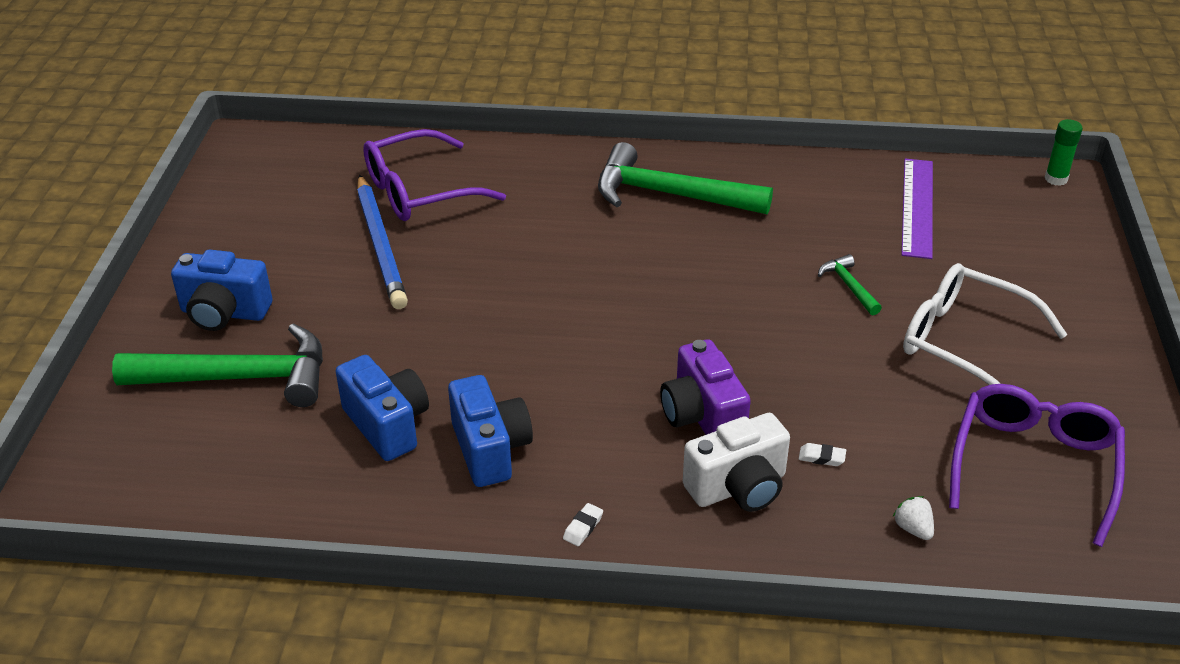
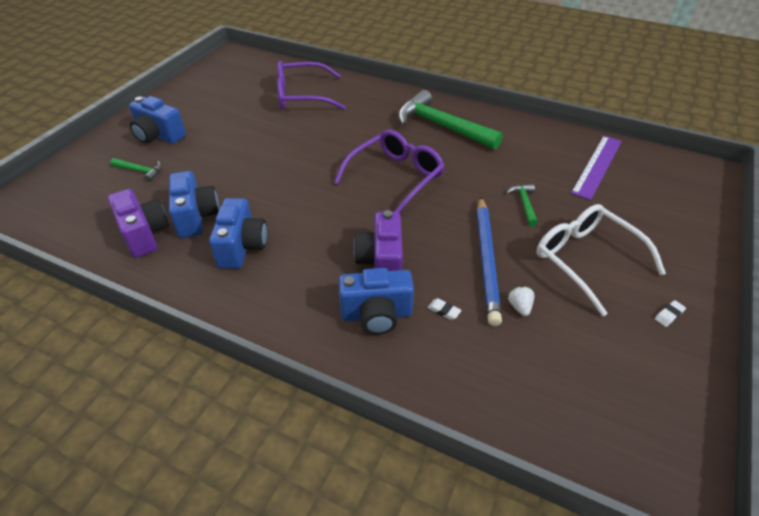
camera: 20 degrees right, 5 degrees up
green hammer [112,324,323,407] -> green hammer [110,158,162,182], size x0.44
blue pencil [357,175,408,309] -> blue pencil moved to [477,197,502,326]
white eraser [563,503,603,546] -> white eraser moved to [655,300,686,327]
white camera [683,413,790,512] -> blue camera [339,268,414,335]
white strawberry [893,496,934,540] -> white strawberry moved to [508,286,534,316]
purple glasses [949,384,1125,547] -> purple glasses moved to [334,130,445,213]
green glue stick [1045,119,1083,186] -> none
none -> purple camera [108,189,169,258]

